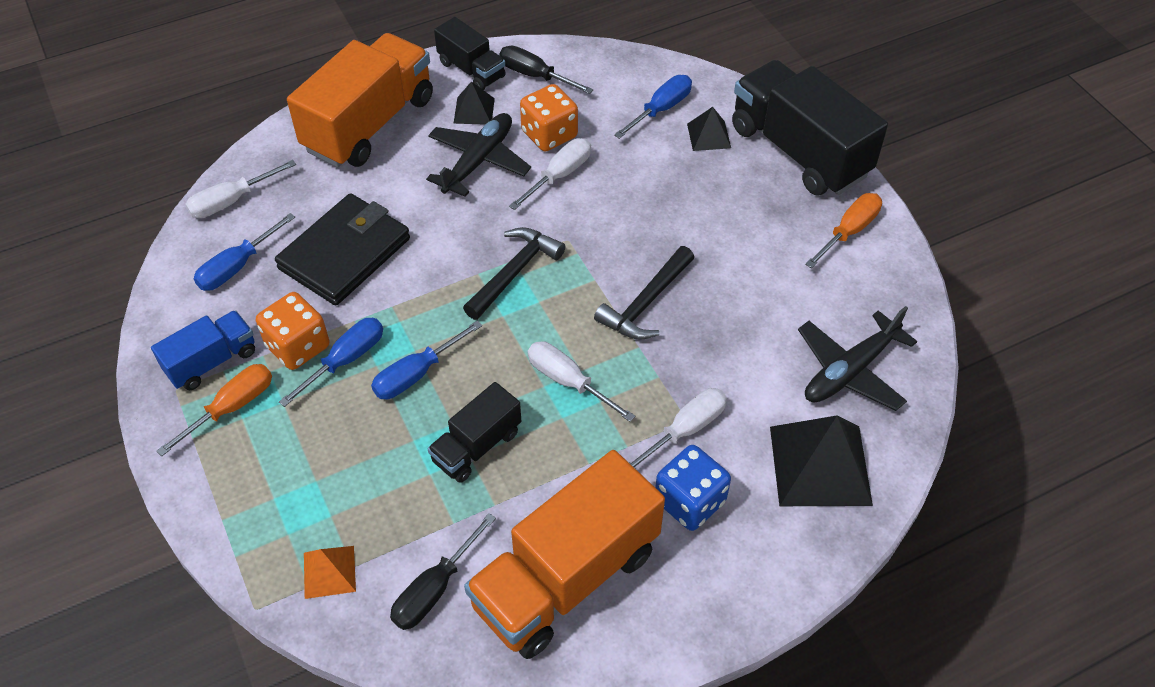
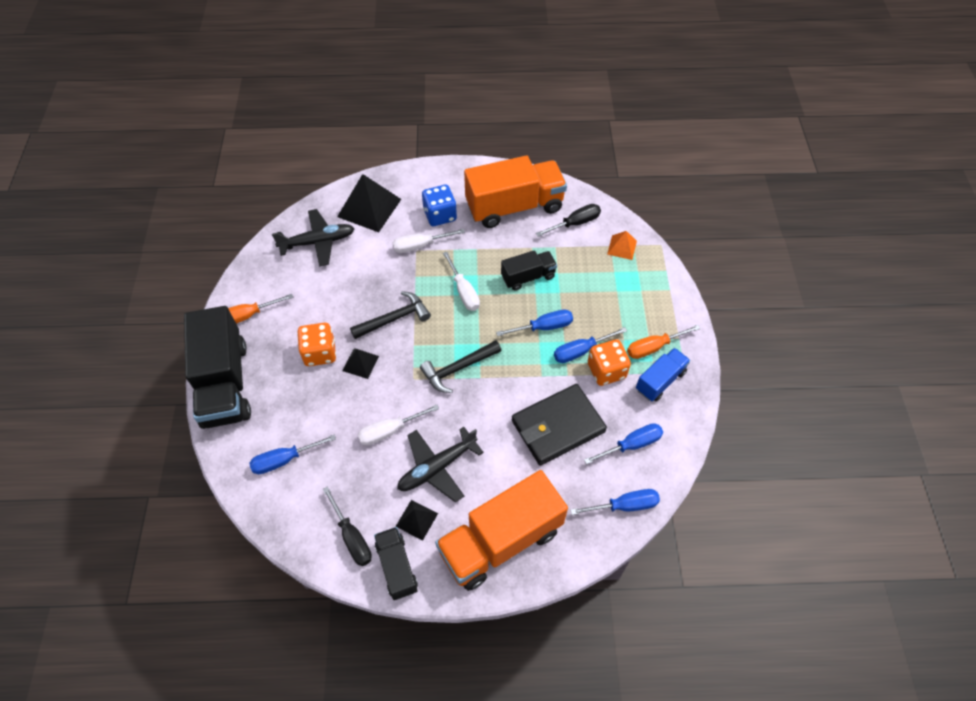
camera: 155 degrees left, 5 degrees up
blue truck [151,310,255,390] -> blue truck turned 150 degrees clockwise [636,348,691,401]
white screwdriver [185,160,296,218] -> blue screwdriver [570,489,660,515]
orange dice [520,84,578,152] -> orange dice moved to [297,322,336,366]
black pyramid [687,107,731,151] -> black pyramid moved to [342,348,379,379]

